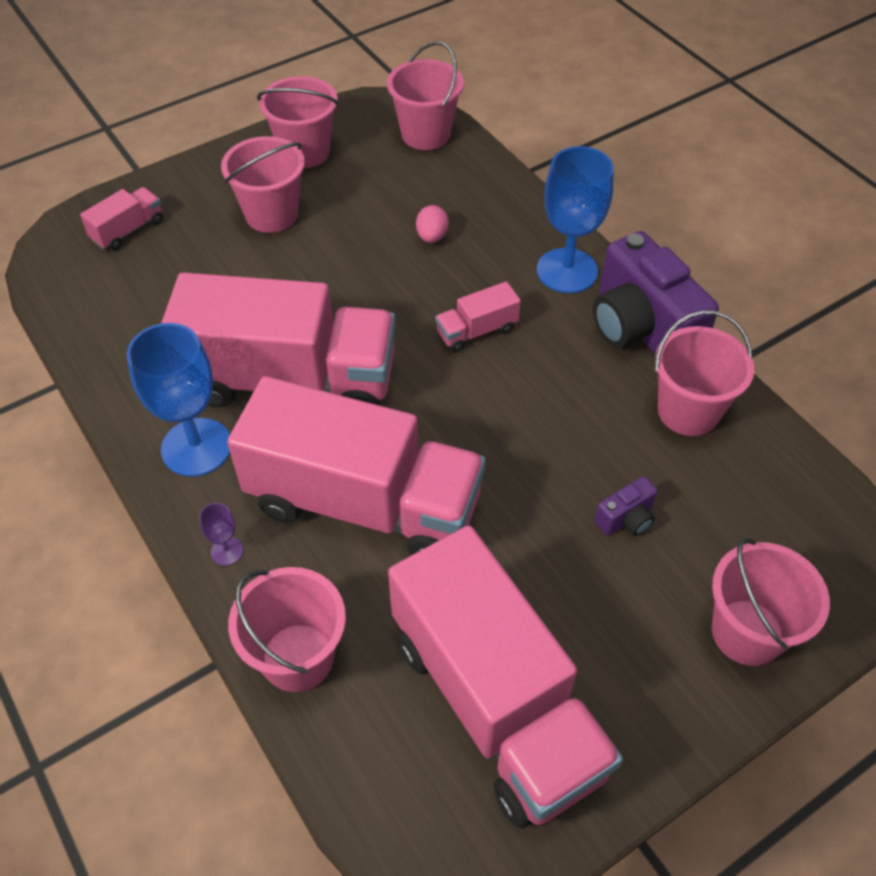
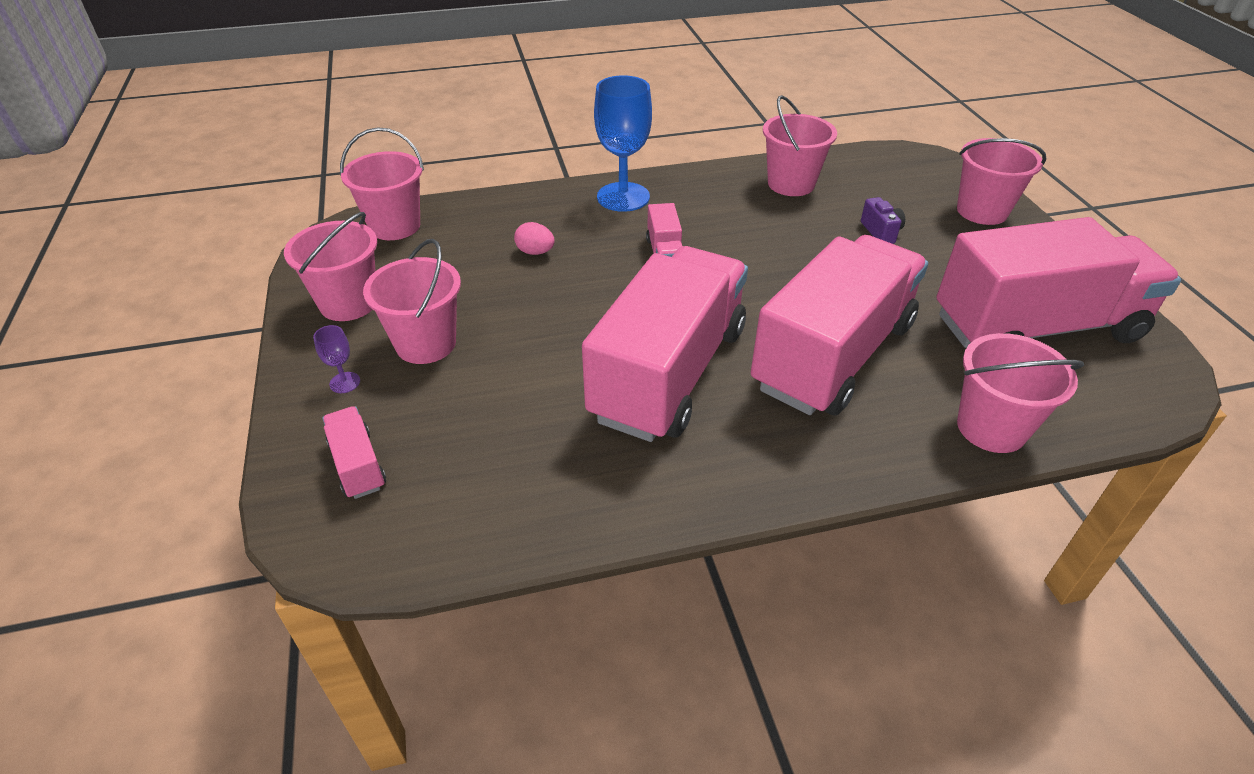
camera: 70 degrees left, 10 degrees down
blue goblet [127,323,230,477] -> none
purple goblet [199,503,243,566] -> purple goblet moved to [313,325,360,393]
purple camera [593,231,719,354] -> none

